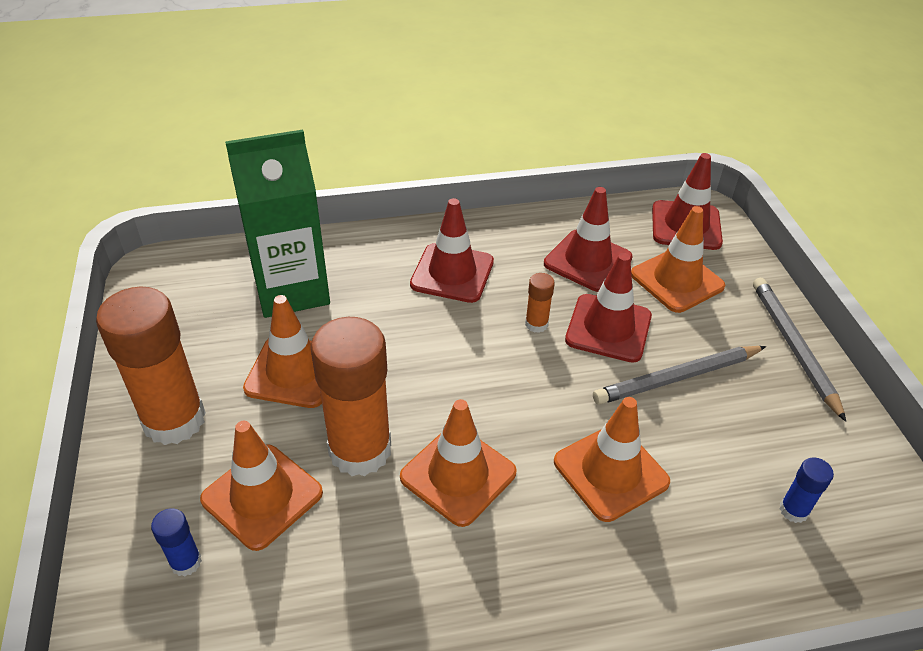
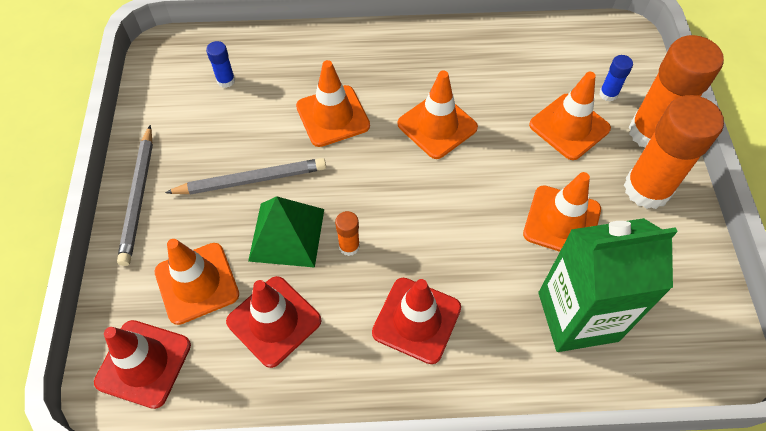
camera: 170 degrees left, 15 degrees up
orange glue stick [311,317,391,476] -> orange glue stick moved to [629,35,724,147]
red traffic cone [565,253,652,363] -> green pyramid [248,196,324,268]

